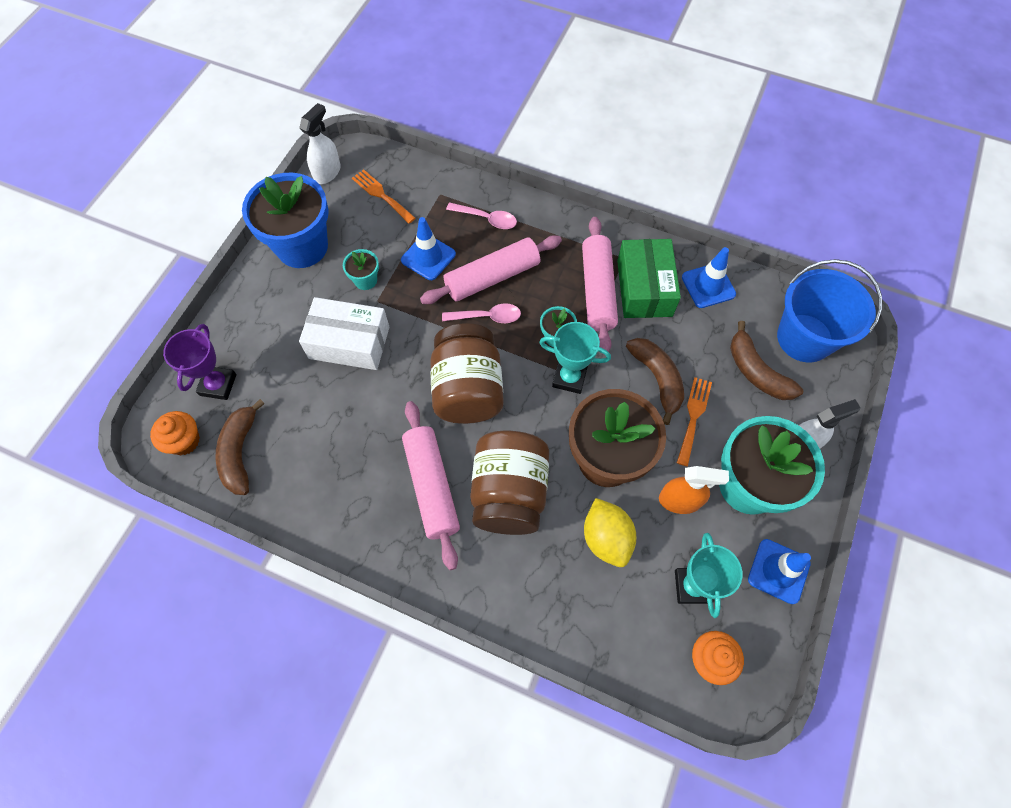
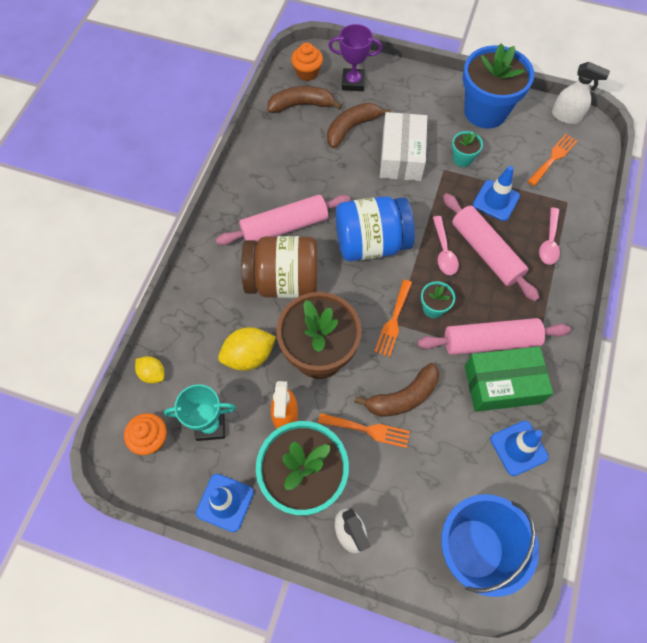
camera: 85 degrees right, 0 degrees up
brown jar [430,323,504,424] -> blue jar [336,196,415,261]
turquoise trophy [539,322,611,394] -> orange fork [374,280,412,357]
brown banana [730,321,803,400] -> brown banana moved to [327,103,391,148]
none -> yellow lemon [135,356,164,384]

